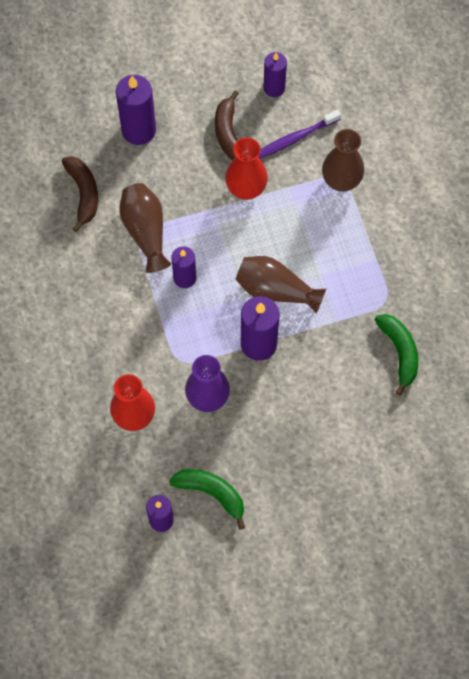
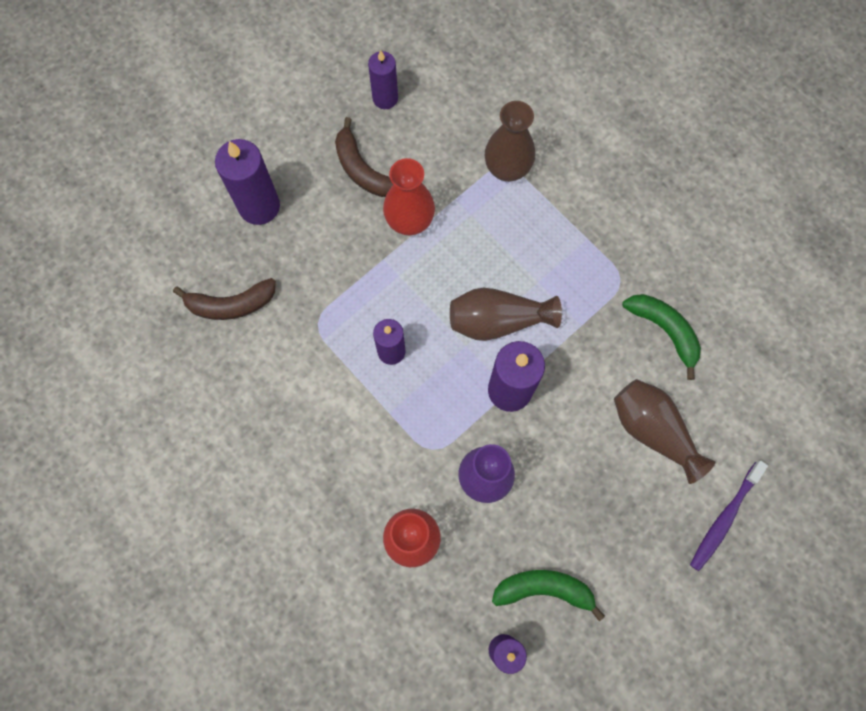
camera: 25 degrees left, 5 degrees up
brown banana [62,156,98,232] -> brown banana turned 120 degrees clockwise [173,278,276,320]
brown vase [119,183,171,273] -> brown vase moved to [614,379,716,484]
purple toothbrush [258,110,341,159] -> purple toothbrush moved to [690,460,768,571]

